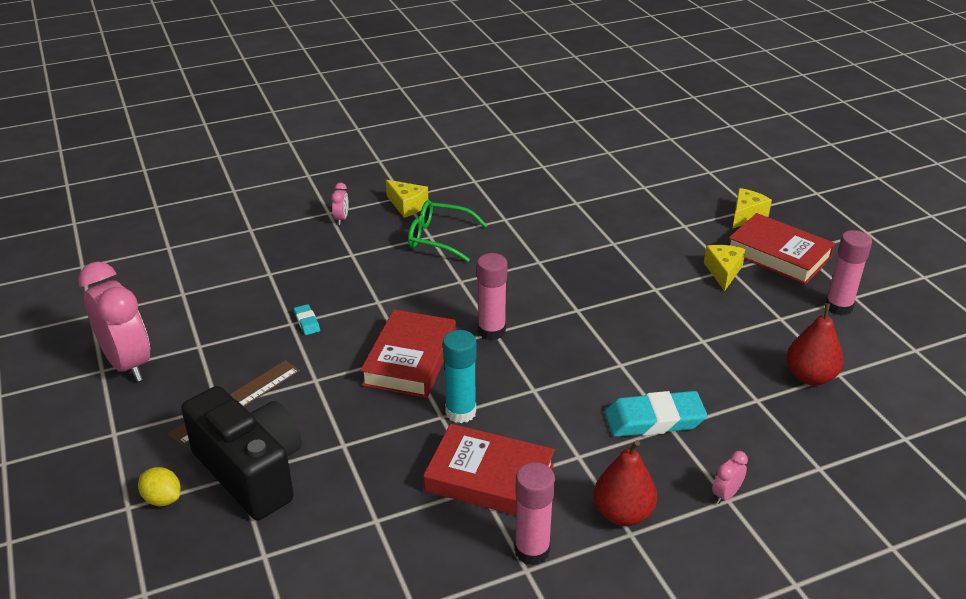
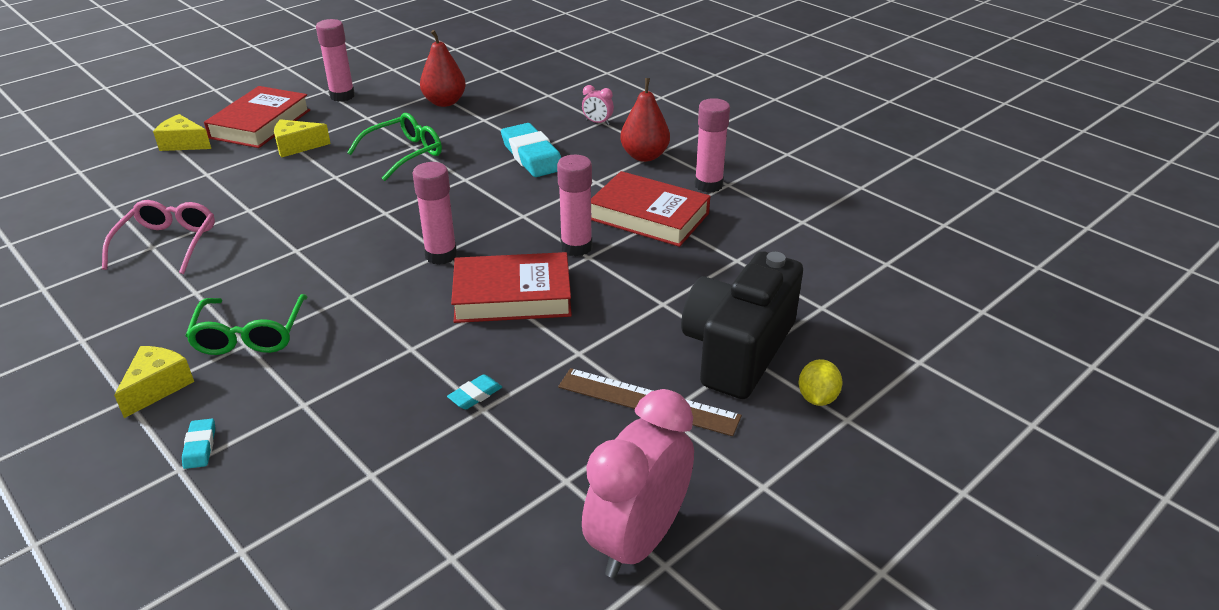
camera: 110 degrees left, 0 degrees up
pink clock [331,183,349,225] -> turquoise eraser [182,419,215,469]
red book [423,424,555,515] -> red book turned 60 degrees counterclockwise [591,171,710,247]
turquoise glue stick [443,330,477,423] -> pink glue stick [557,155,592,256]
none -> pink glasses [102,200,215,274]
none -> green glasses [347,113,442,181]

